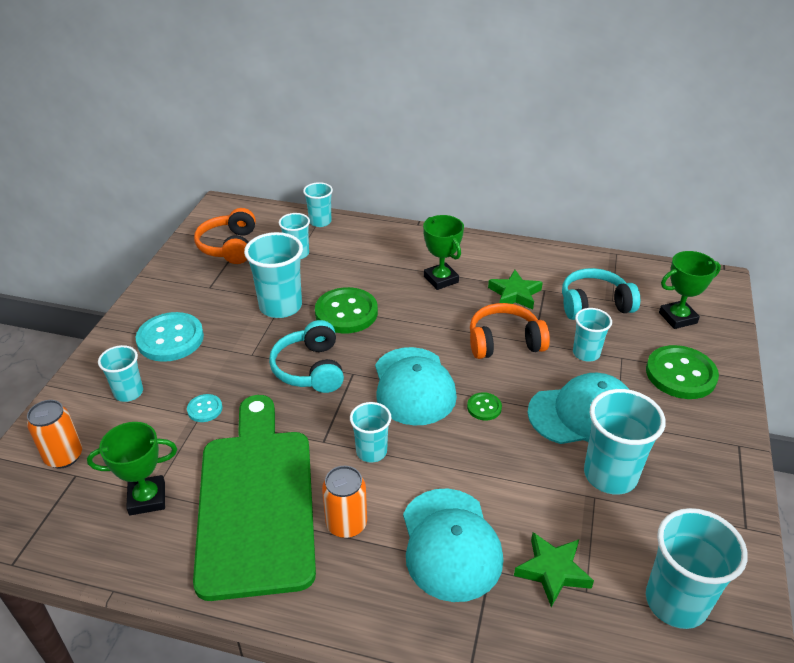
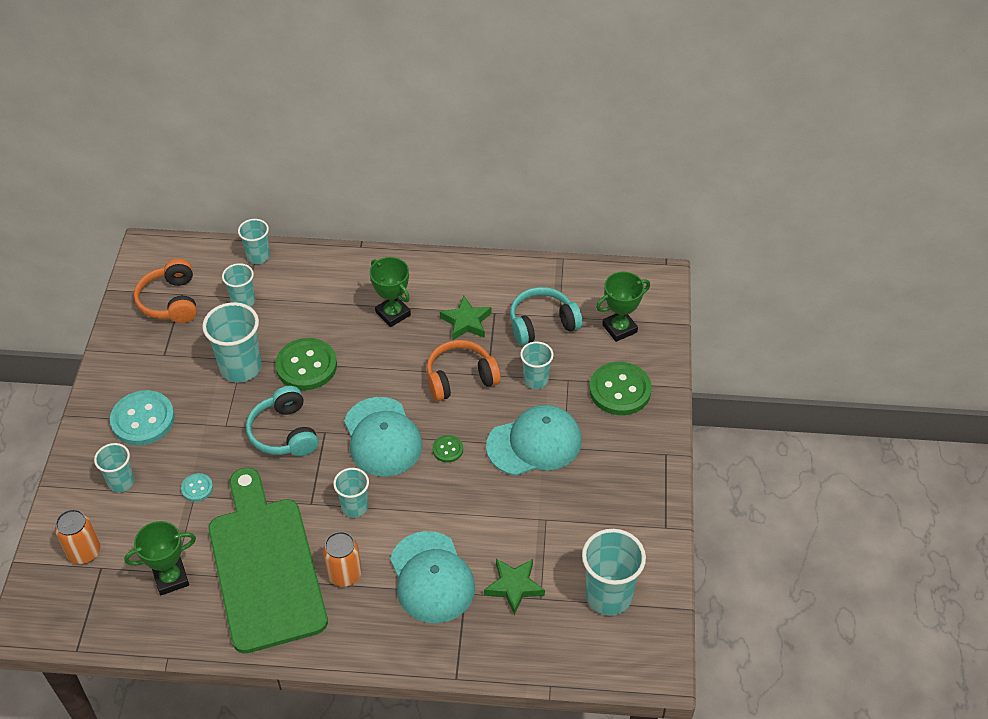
camera: 10 degrees left, 10 degrees up
turquoise cup [584,389,666,495] -> none

